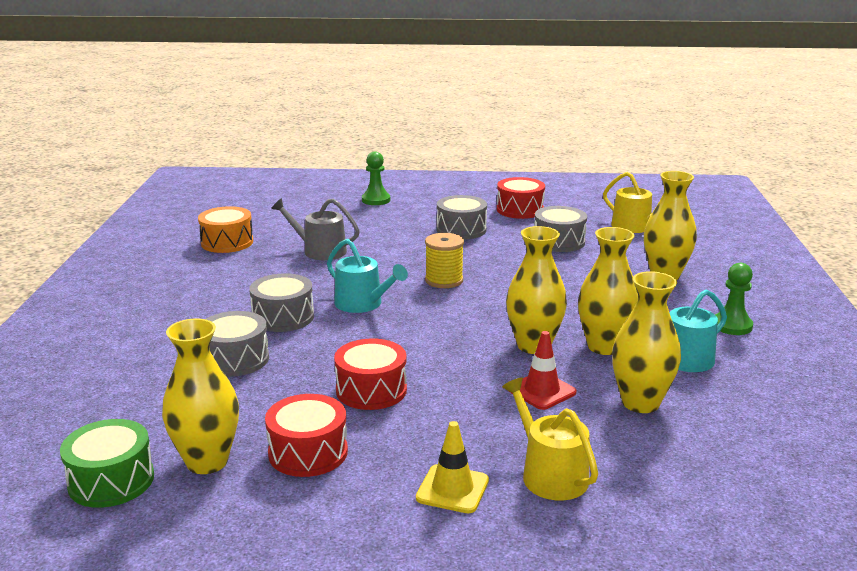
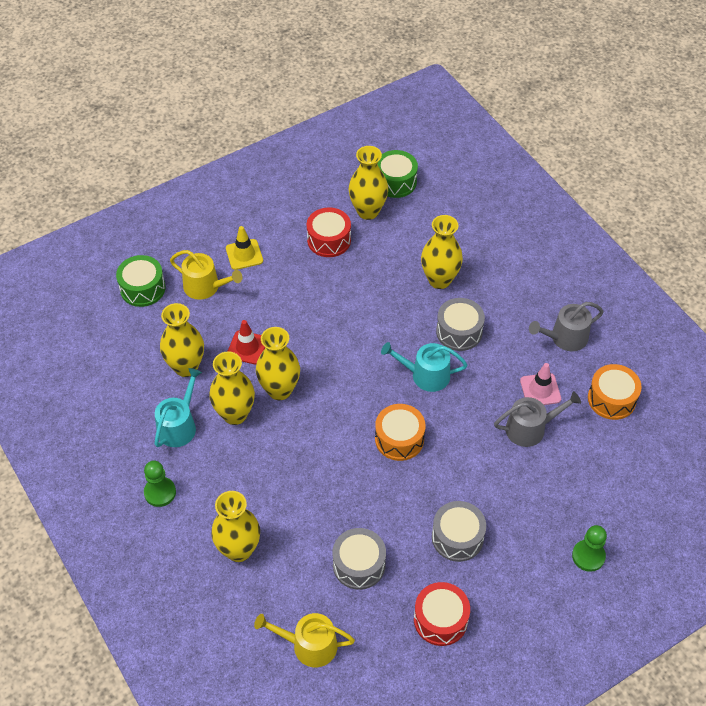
camera: 145 degrees right, 30 degrees up
grey drum [206,311,269,377] -> yellow vase [421,215,463,289]
red drum [334,338,407,410] -> none
yellow spool [425,233,464,288] -> orange drum [375,404,425,461]
none -> green drum [116,255,165,307]
none -> pink traffic cone [520,363,561,405]
none -> grey watering can [529,302,604,351]

